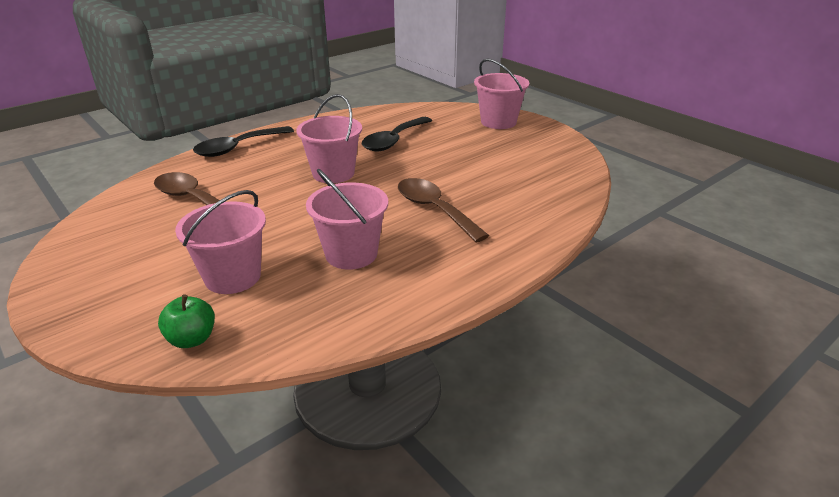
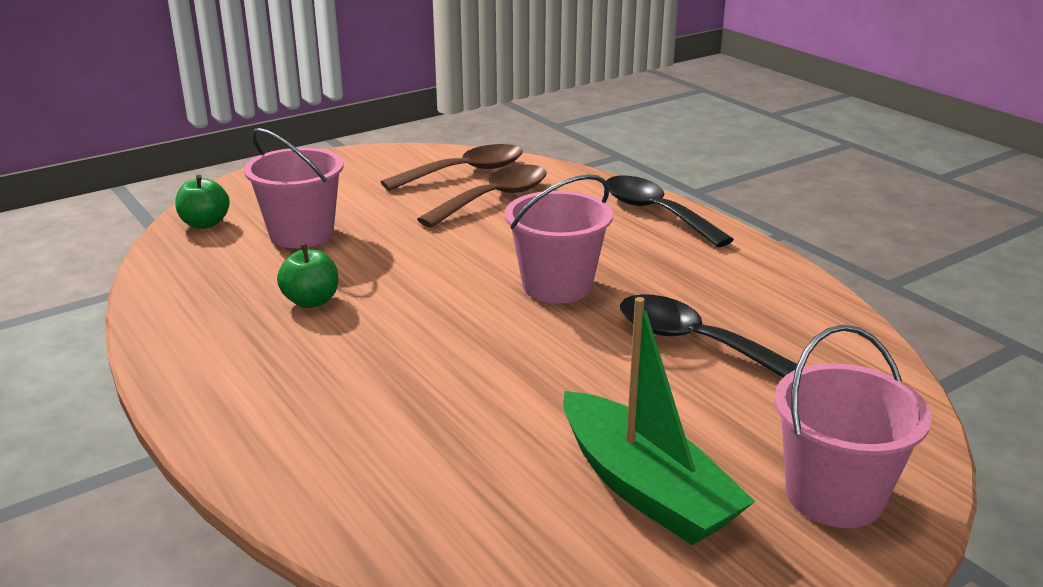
camera: 95 degrees right, 5 degrees down
pink bucket [306,169,388,270] -> green apple [277,244,338,308]
brown spoon [398,178,489,243] -> brown spoon moved to [381,144,523,191]
none -> green boat [563,297,755,545]

